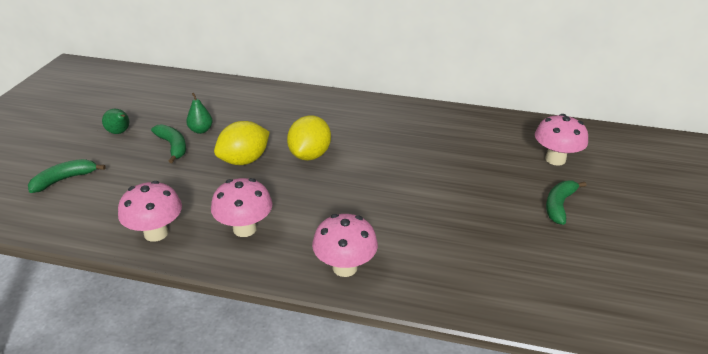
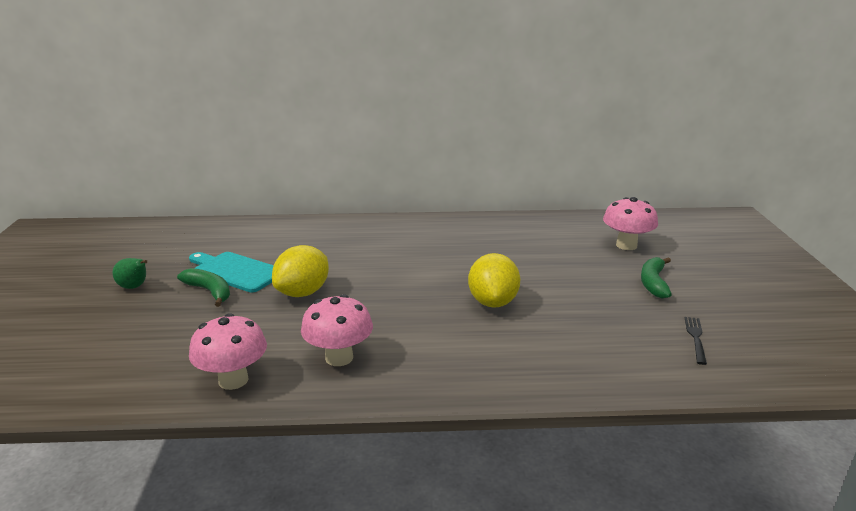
camera: 15 degrees left, 10 degrees down
green banana [28,159,106,193] -> none
green pear [186,93,213,134] -> turquoise cutting board [189,252,274,292]
yellow lemon [287,115,331,161] -> yellow lemon moved to [468,253,520,308]
pink mushroom [312,214,378,277] -> none
none -> black fork [684,317,707,365]

